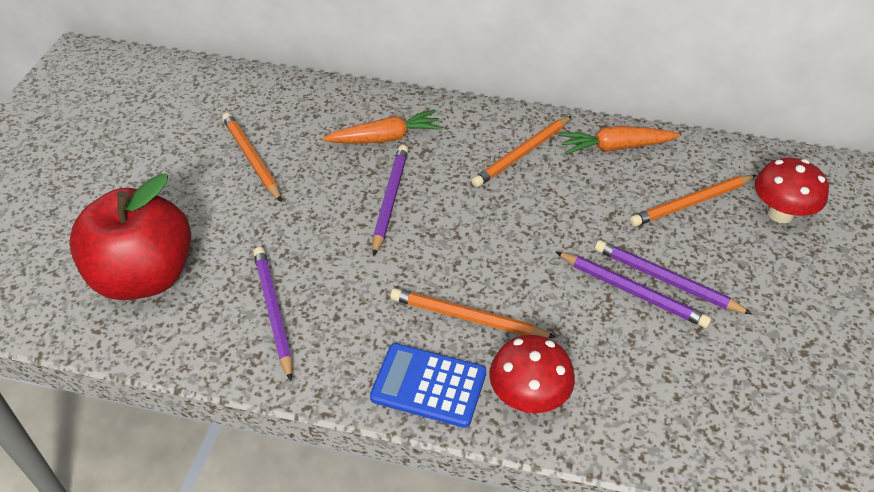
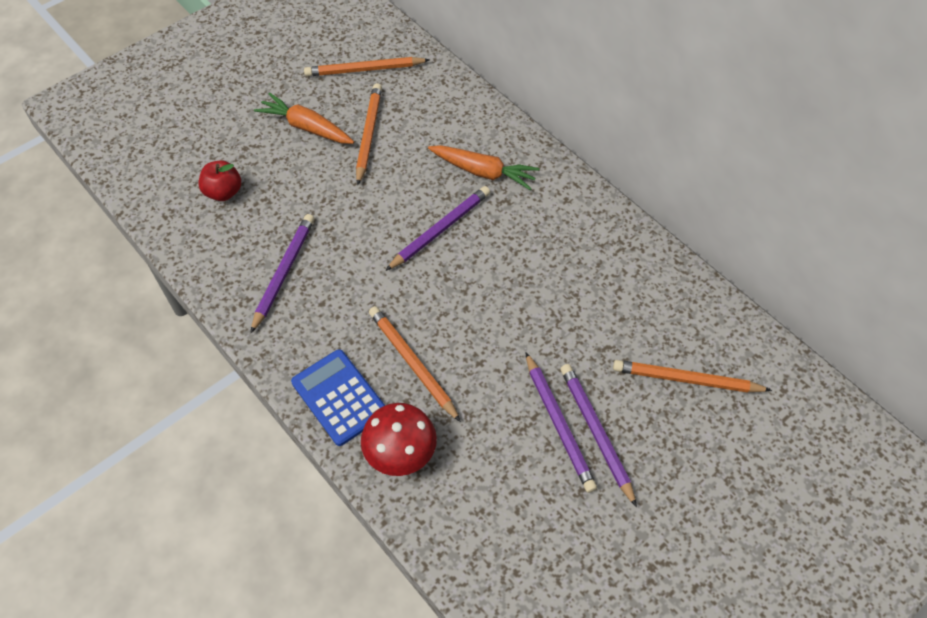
camera: 35 degrees right, 10 degrees up
red apple [69,174,191,300] -> red apple [198,160,241,201], size x0.44
orange pencil [471,116,572,187] -> orange pencil moved to [304,57,429,76]
orange carrot [559,126,680,155] -> orange carrot moved to [254,93,354,144]
red mushroom [755,158,829,223] -> none

